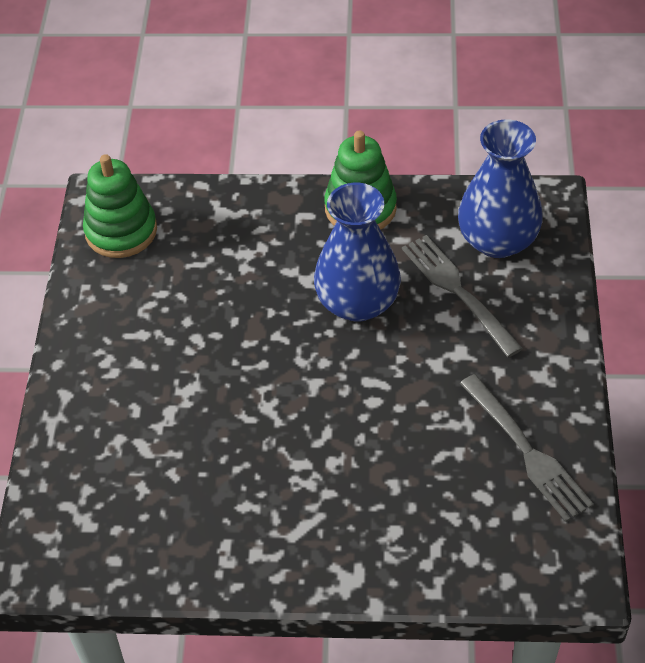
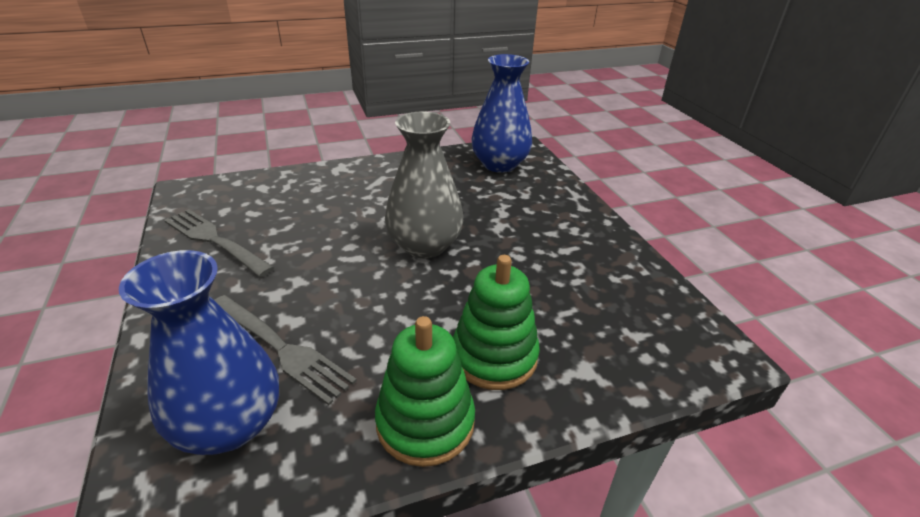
camera: 155 degrees right, 15 degrees down
green stacking toy [83,154,157,258] -> green stacking toy moved to [453,255,540,390]
blue vase [314,183,401,322] -> blue vase moved to [471,54,532,173]
none -> grey vase [385,111,463,258]

